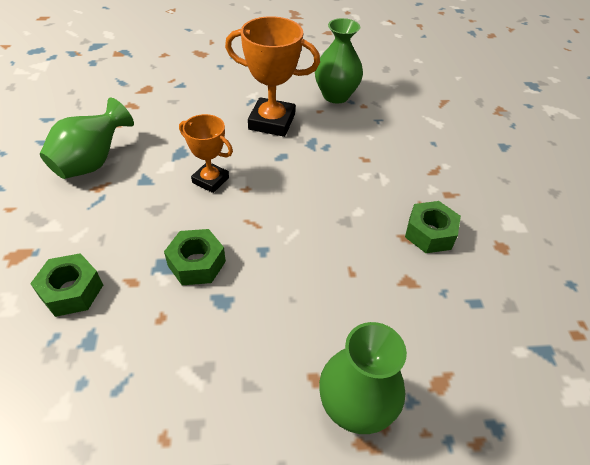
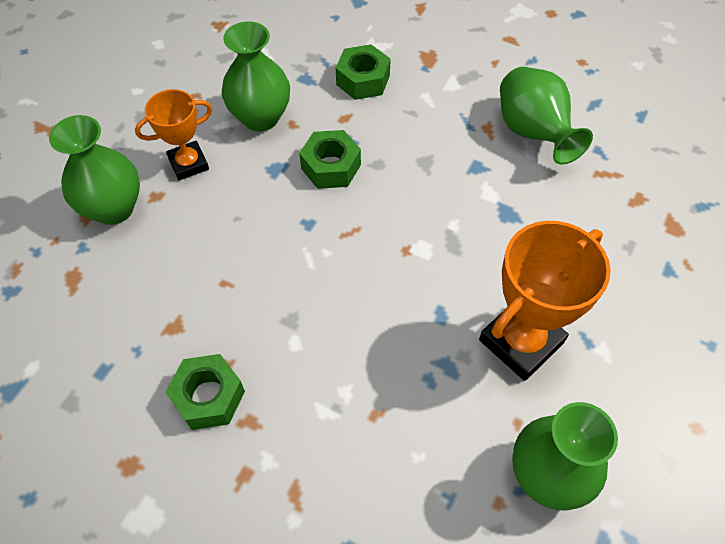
camera: 125 degrees right, 10 degrees up
orange trophy [179,114,233,193] -> orange trophy moved to [135,89,212,181]
none -> green vase [222,21,290,131]

